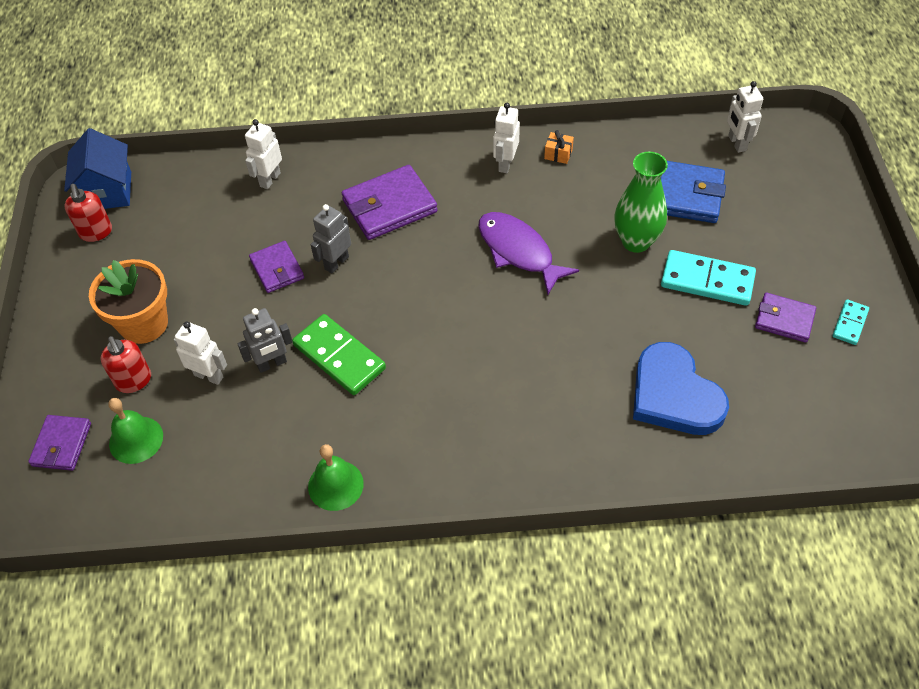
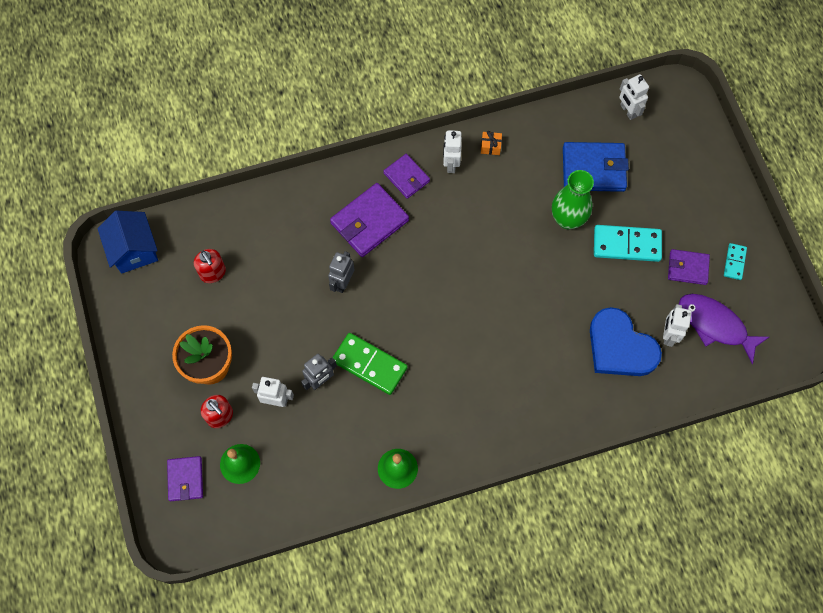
camera: 15 degrees left, 15 degrees up
red soap dispenser [65,184,112,242] -> red soap dispenser moved to [194,249,226,283]
white robot [245,119,282,189] -> white robot moved to [663,304,692,347]
purple wallet [249,241,304,293] -> purple wallet moved to [383,154,430,199]
purple fish [478,212,579,295] -> purple fish moved to [679,294,769,364]

